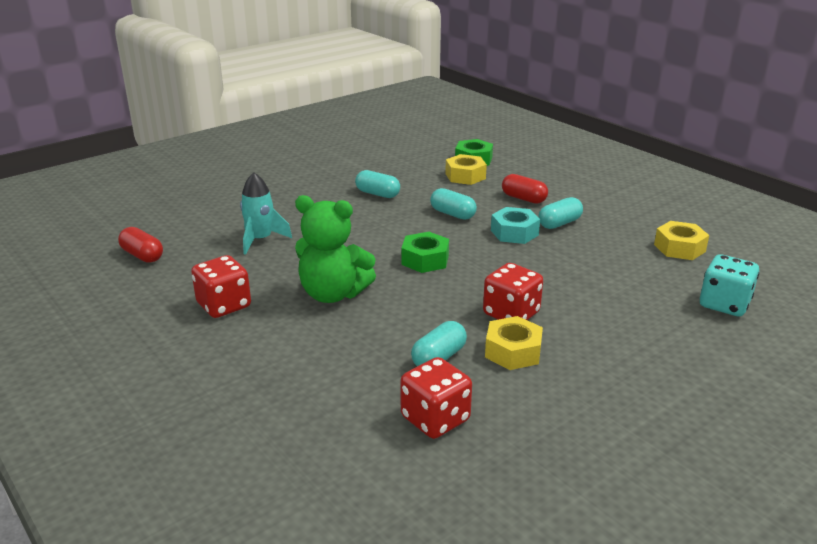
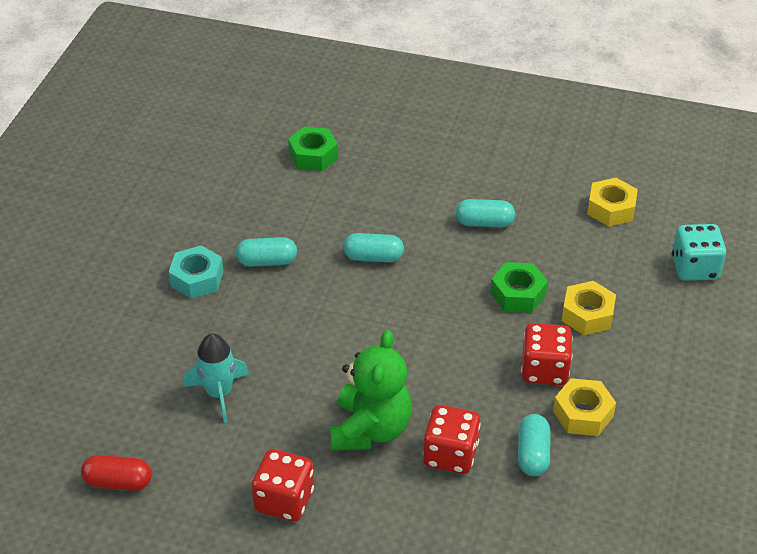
camera: 35 degrees left, 15 degrees up
green teddy bear [295,195,376,303] -> green teddy bear turned 60 degrees counterclockwise [330,330,412,451]
red dice [400,357,472,439] -> red dice moved to [423,405,481,474]
green nut [401,232,449,273] -> green nut moved to [490,262,548,313]
yellow nut [445,154,487,185] -> yellow nut moved to [562,281,616,335]
turquoise nut [491,207,540,244] -> turquoise nut moved to [169,245,223,299]
red capsule [502,174,548,204] -> none
turquoise capsule [538,197,583,229] -> turquoise capsule turned 75 degrees clockwise [456,199,515,227]

